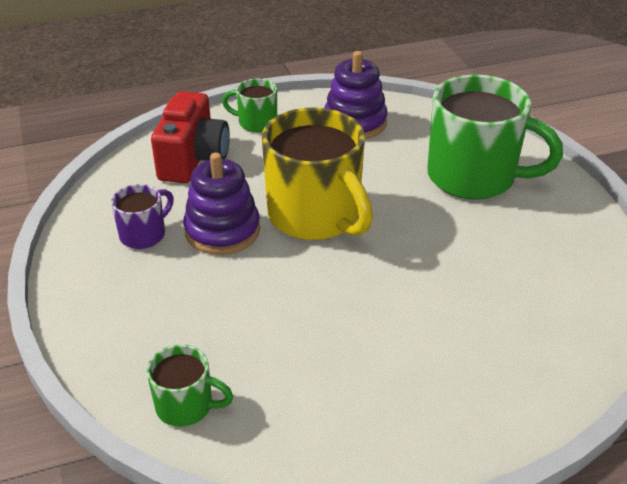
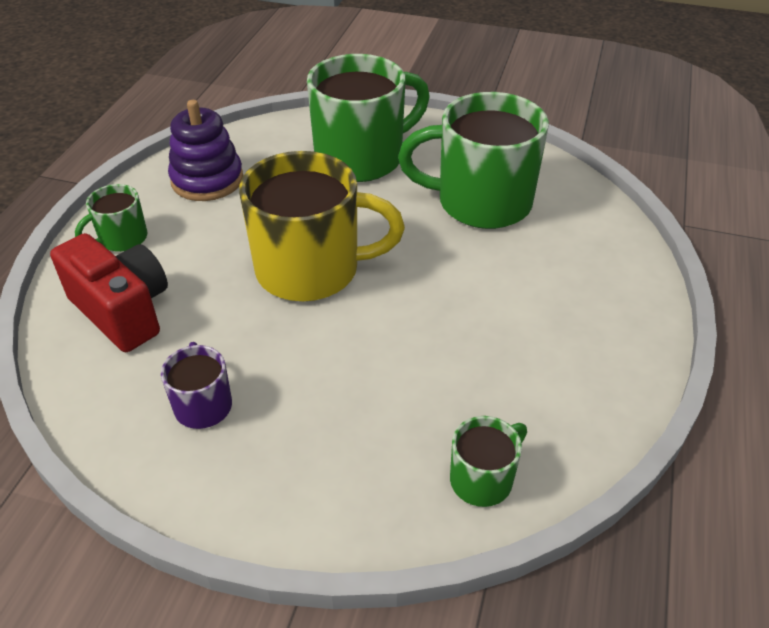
camera: 55 degrees left, 5 degrees up
purple stacking toy [183,152,260,255] -> none
none -> green mug [398,92,549,229]

